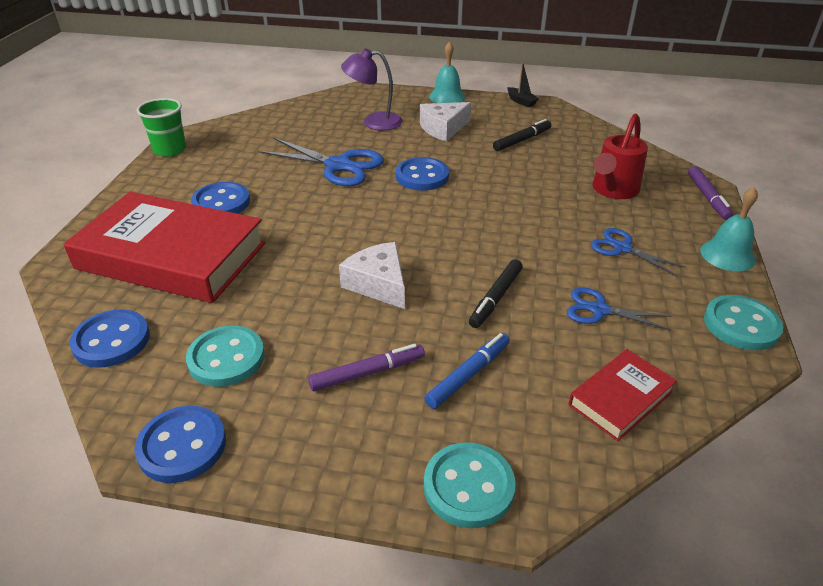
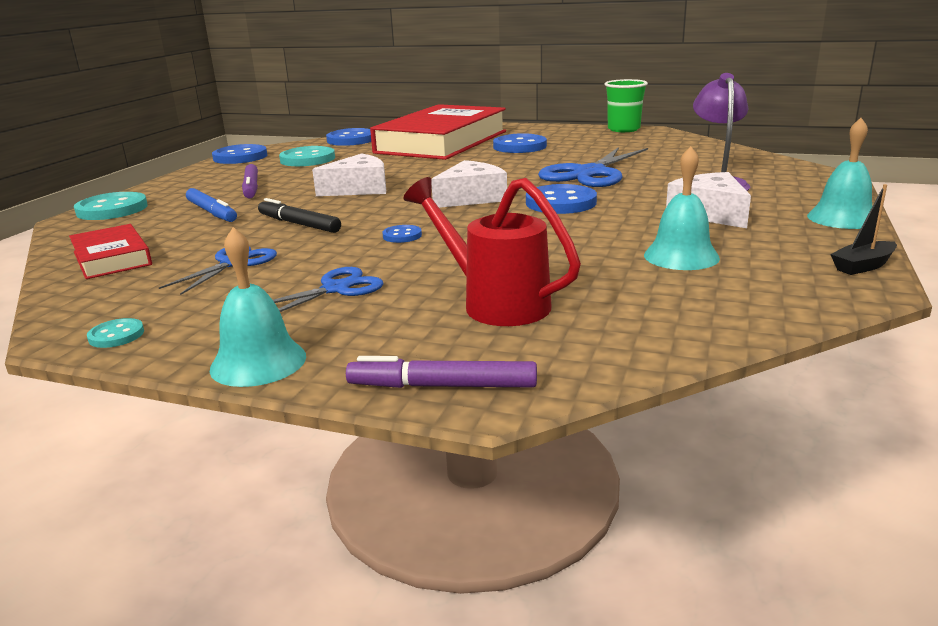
camera: 100 degrees right, 15 degrees down
black marker [493,119,551,151] -> turquoise bell [644,146,720,270]
turquoise button [704,295,783,350] -> turquoise button [87,318,144,348], size x0.50
none -> blue button [382,225,422,243]
none -> white cheese [431,160,507,208]

